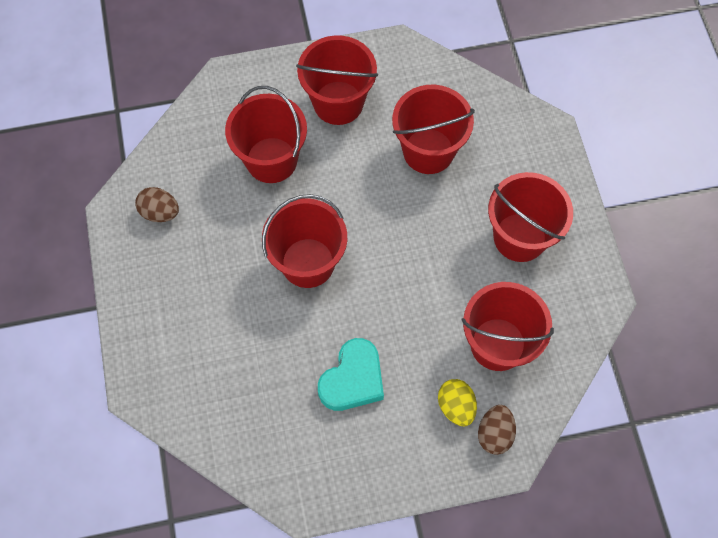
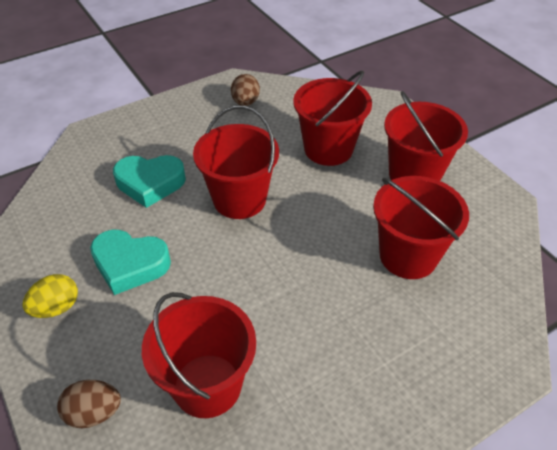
camera: 70 degrees right, 20 degrees down
yellow egg [438,379,477,427] -> yellow egg moved to [22,274,78,318]
red bucket [488,172,573,262] -> none
none -> turquoise heart [113,155,186,208]

